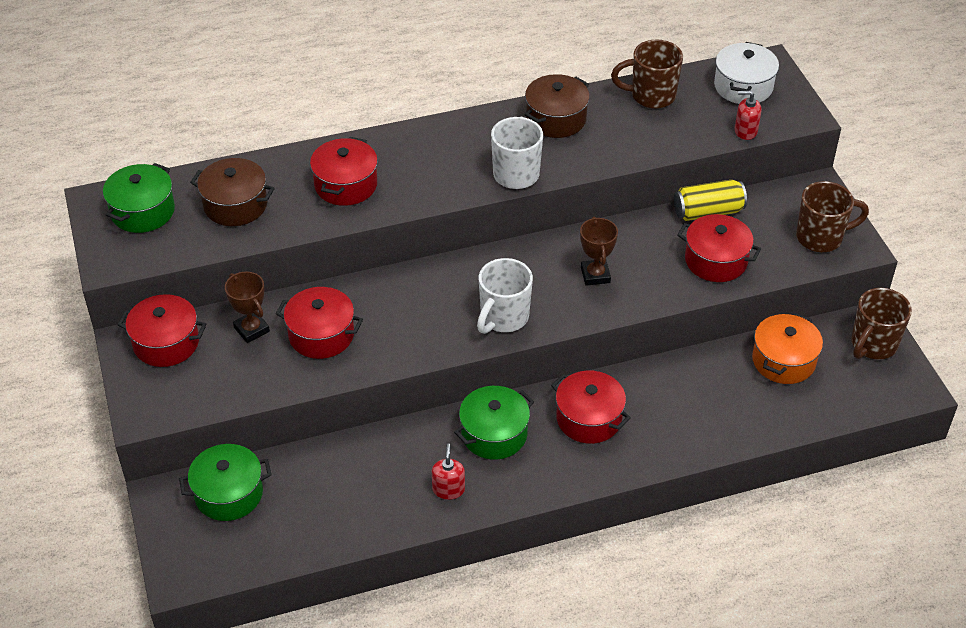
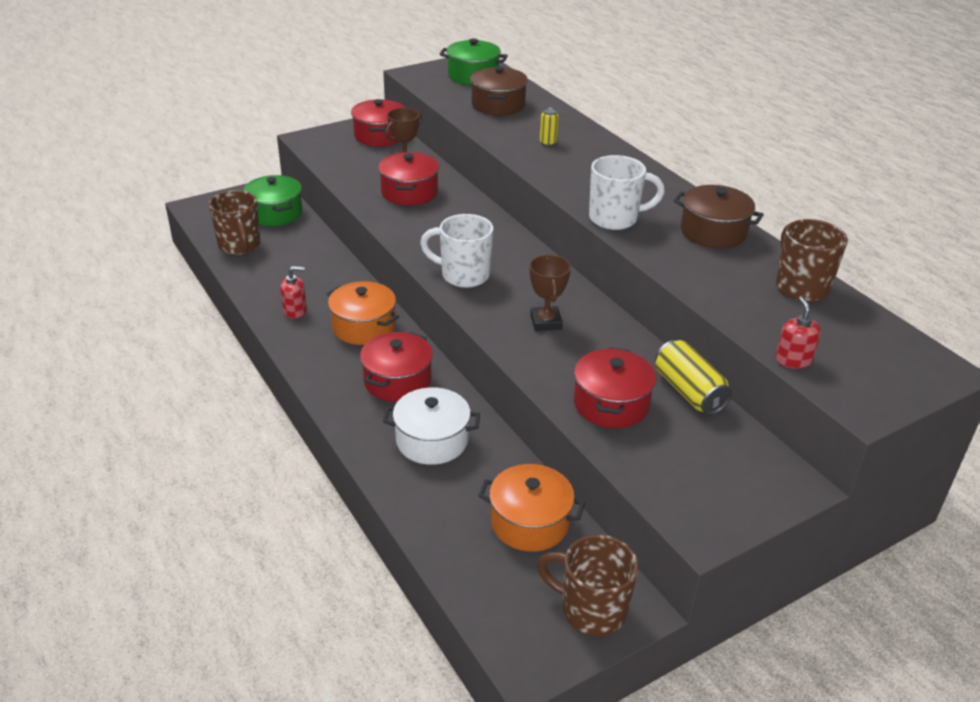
camera: 75 degrees right, 10 degrees down
red pot [310,137,378,206] -> yellow can [540,108,559,146]
green pot [454,386,534,460] -> orange pot [327,281,399,345]
brown trophy [580,216,618,286] -> brown trophy turned 75 degrees counterclockwise [530,255,571,331]
white pot [714,42,779,104] -> white pot moved to [383,387,480,465]
brown mug [796,181,869,252] -> brown mug moved to [209,190,260,255]

